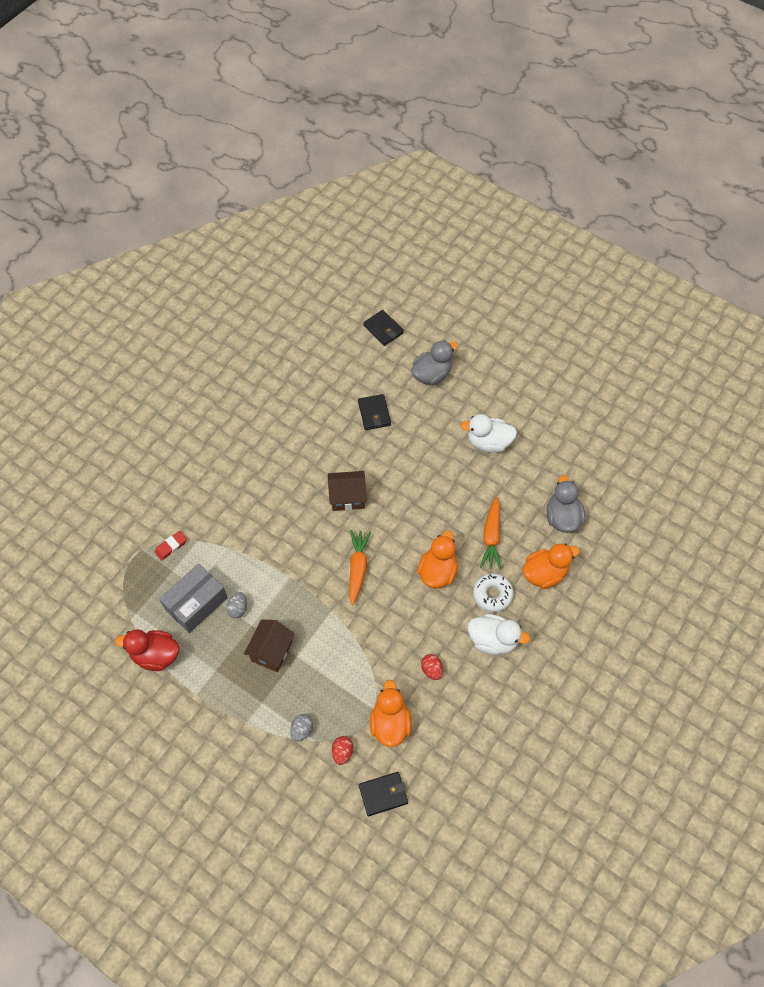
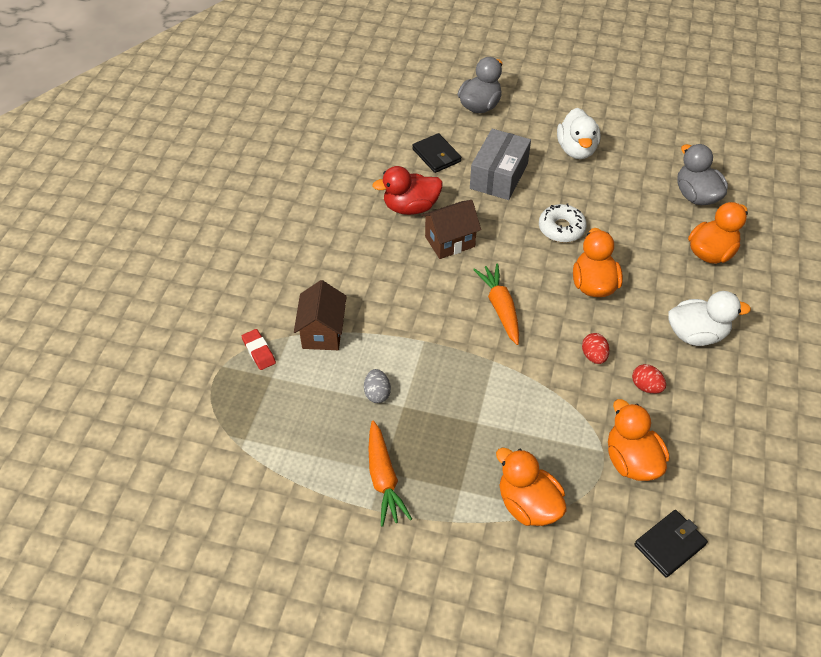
camera: 20 degrees left, 10 degrees down
red duck [115,629,179,671] -> red duck moved to [372,166,443,215]
red eraser [154,531,187,561] -> red eraser turned 60 degrees counterclockwise [242,329,276,370]
grey box [159,563,228,633] -> grey box moved to [470,129,531,200]
brown house [244,620,295,672] -> brown house moved to [294,280,347,350]
grey egg [290,714,313,741] -> orange duck [496,447,567,526]
red egg [332,736,353,765] -> red egg moved to [582,333,610,364]
black wallet [363,310,404,346] -> none
white duck [460,414,517,453] -> white duck turned 75 degrees counterclockwise [557,108,601,159]
white donut [473,573,514,612] -> white donut moved to [539,204,587,243]
orange carrot [480,497,501,569] -> orange carrot moved to [368,420,412,526]

